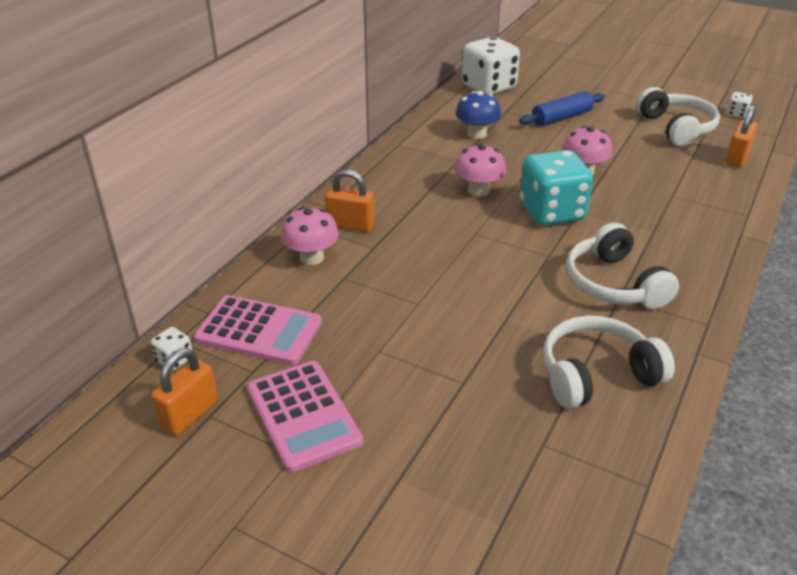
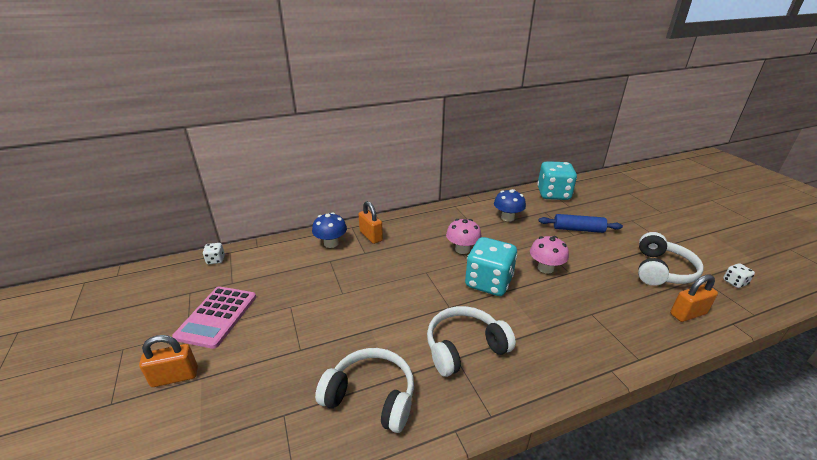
camera: 40 degrees right, 5 degrees down
orange padlock [151,348,218,436] -> orange padlock moved to [139,335,198,387]
pink calculator [194,295,322,365] -> none
pink mushroom [281,207,339,265] -> blue mushroom [312,212,347,248]
white dice [462,37,520,94] -> turquoise dice [537,161,577,200]
white headphones [566,223,679,309] -> white headphones turned 45 degrees clockwise [427,306,516,377]

